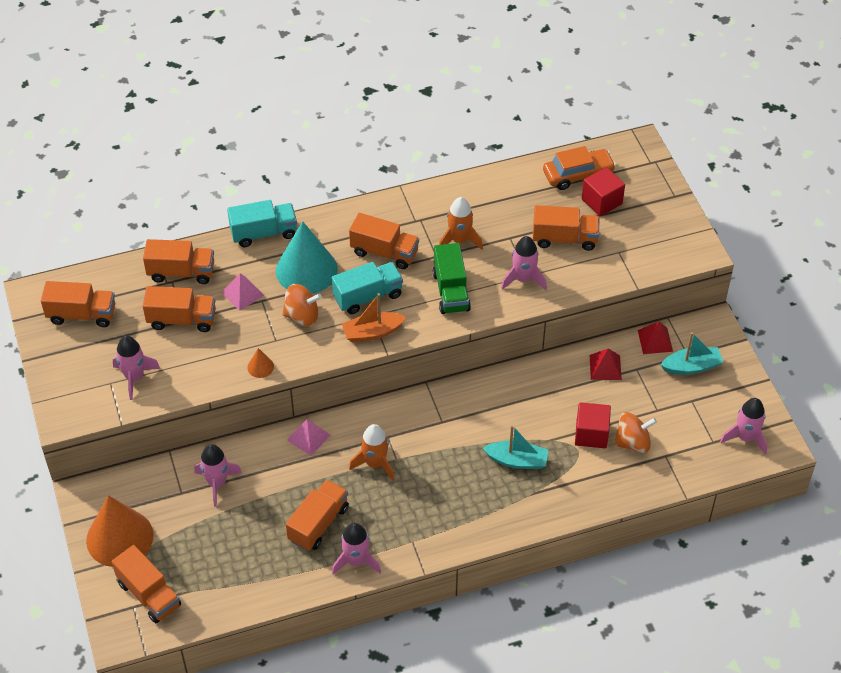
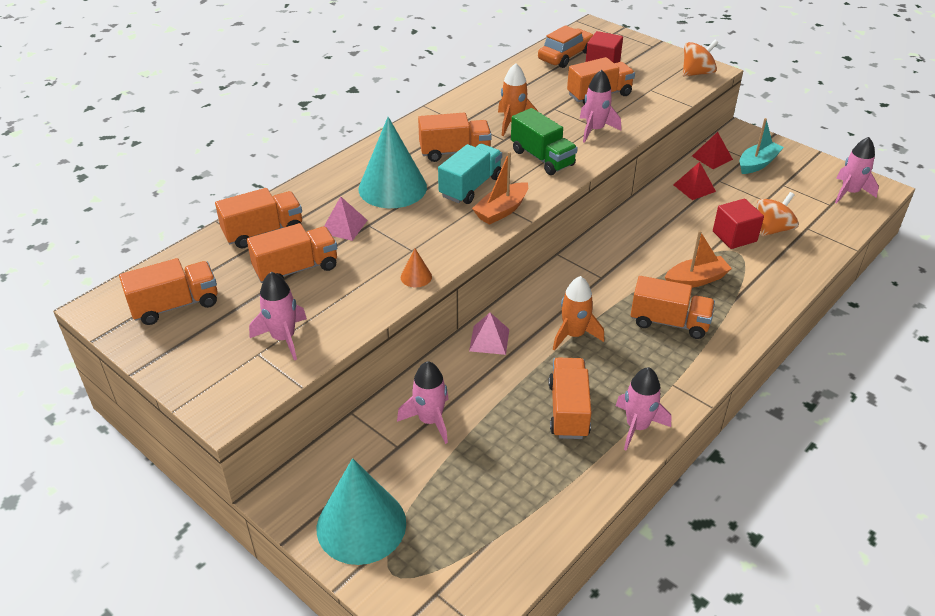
camera: 30 degrees left, 10 degrees down
orange cone [86,495,153,567] -> turquoise cone [317,458,406,565]
orange truck [112,545,181,623] -> orange truck moved to [631,276,715,339]
turquoise truck [227,200,297,247] -> none
orange spinning top [282,284,322,326] -> orange spinning top moved to [683,40,718,77]
turquoise boat [483,425,548,469] -> orange boat [665,230,732,288]

